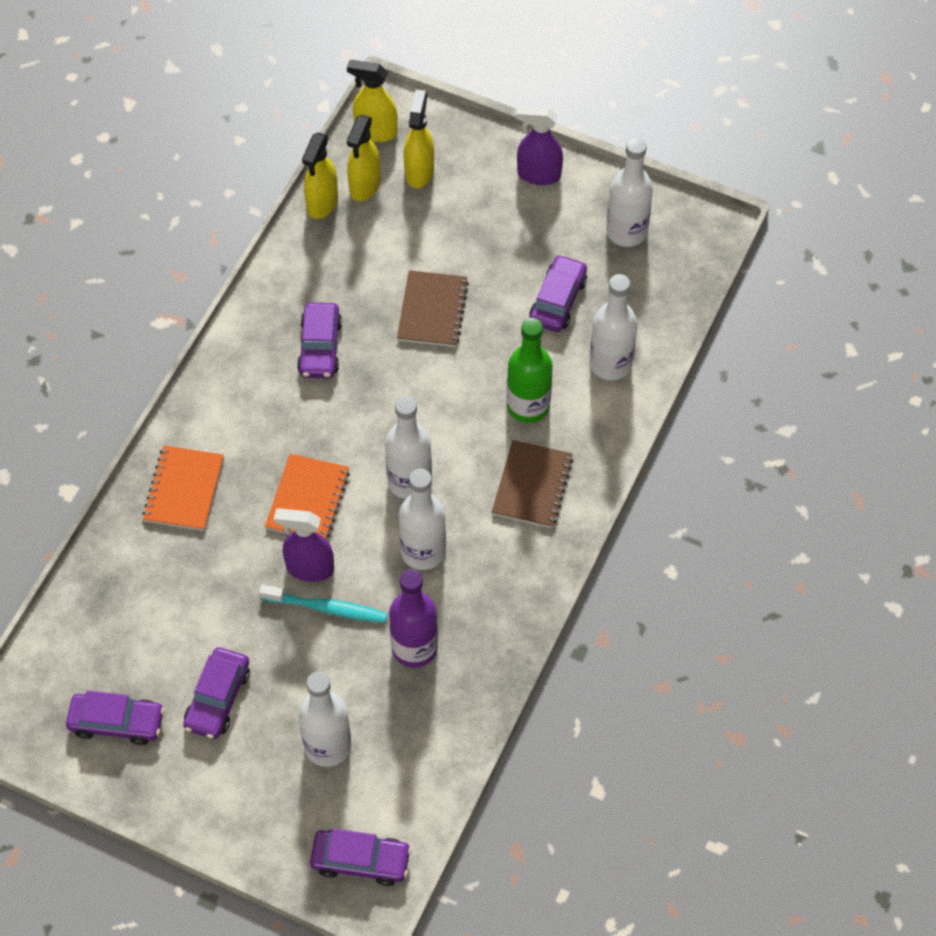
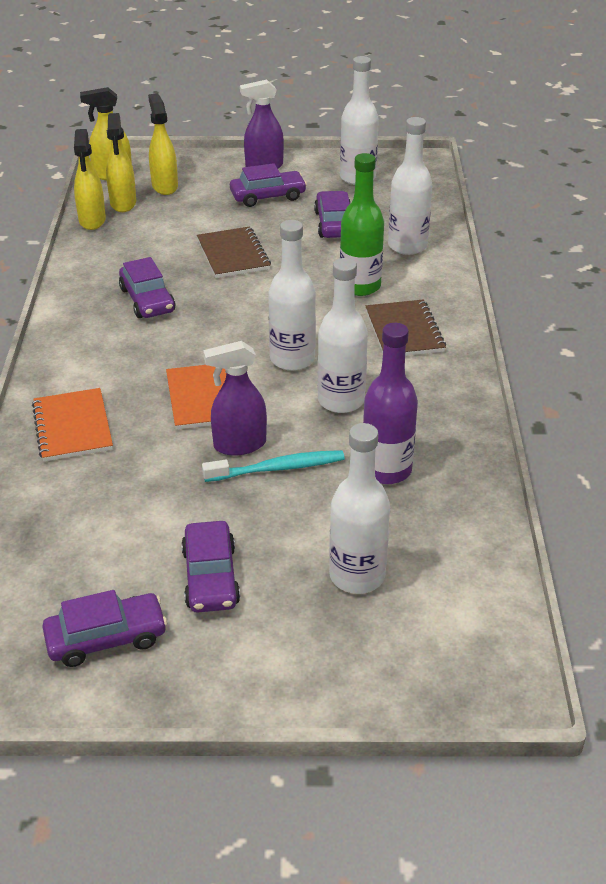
camera: 25 degrees left, 20 degrees down
purple car [310,828,412,886] -> purple car moved to [230,163,307,207]

